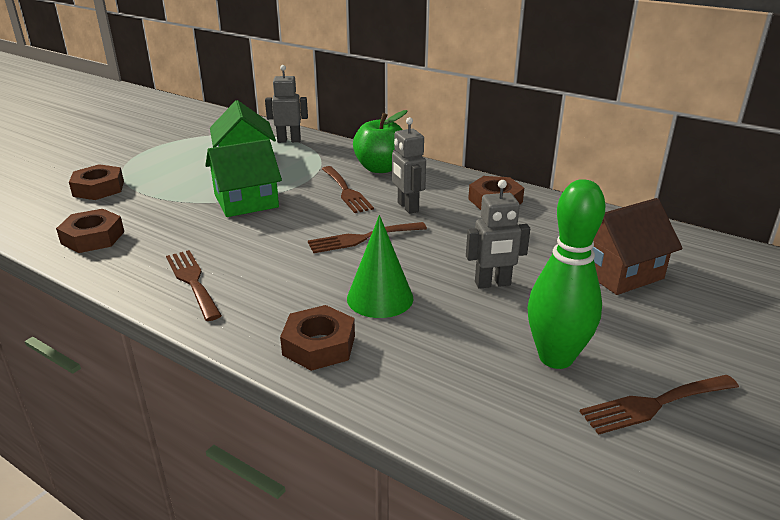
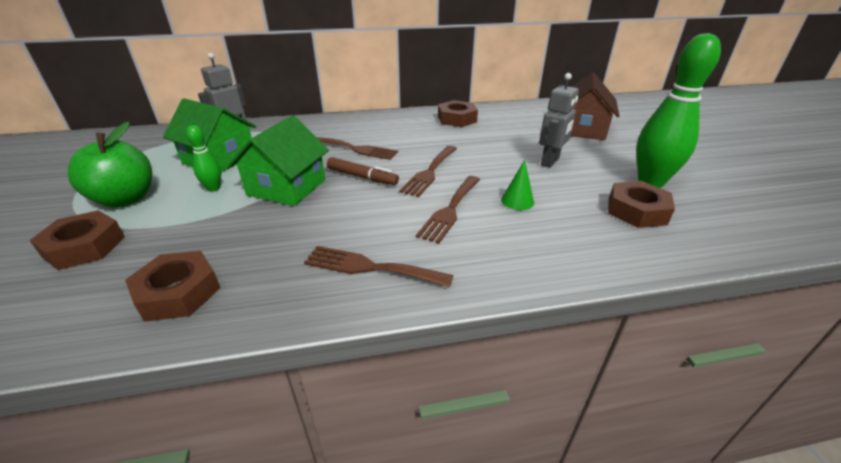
camera: 45 degrees left, 5 degrees up
brown nut [280,305,355,371] -> brown nut moved to [608,181,675,228]
green cone [347,215,413,318] -> green cone [501,160,534,210], size x0.57
green apple [353,110,407,173] -> green apple moved to [68,121,152,208]
grey robot [392,117,426,214] -> none
brown fork [580,375,739,435] -> brown fork moved to [416,176,480,244]
none -> green bowling pin [186,125,221,192]
none -> brown marker [327,157,399,185]

